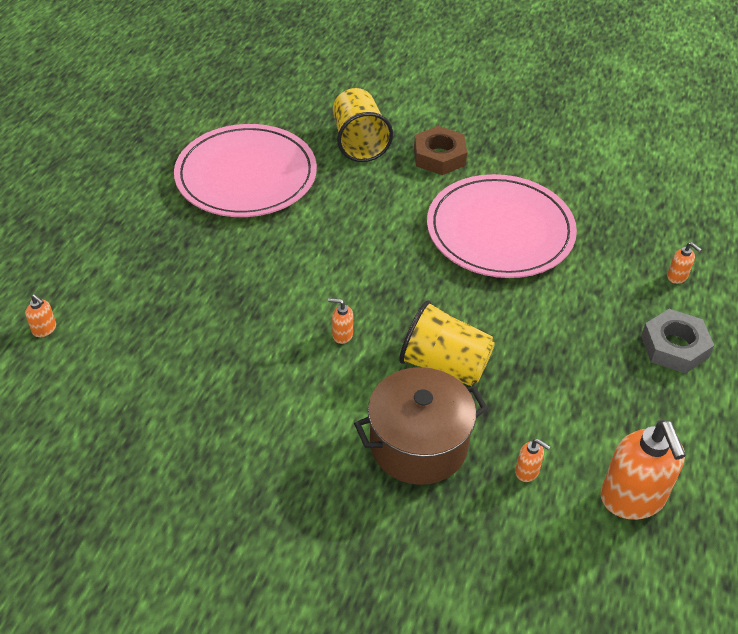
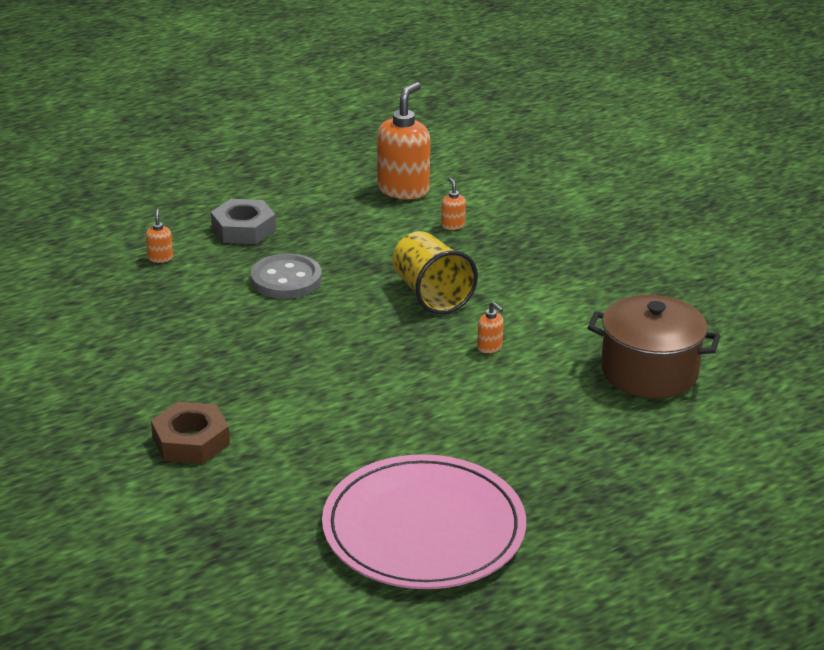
camera: 140 degrees left, 15 degrees down
orange soap dispenser [25,294,56,337] -> none
yellow cup [333,88,393,162] -> none
brown pot [354,367,488,485] -> brown pot moved to [588,295,720,398]
pink plate [427,174,577,278] -> none
none -> grey button [251,253,322,299]

